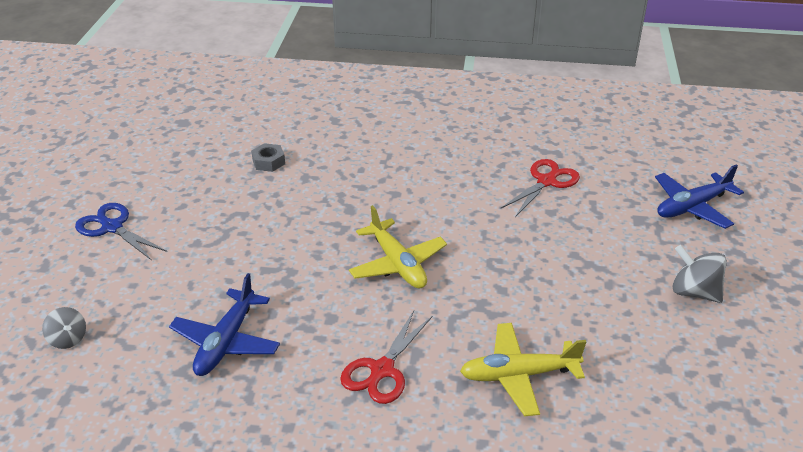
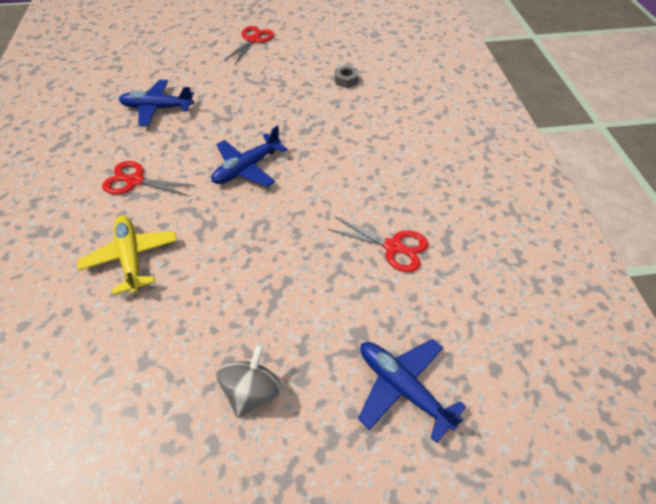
camera: 75 degrees right, 15 degrees up
grey spinning top [42,307,86,349] -> none
blue scissors [75,203,167,260] -> red scissors [224,26,274,64]
yellow plane [349,205,447,289] -> blue plane [211,126,288,187]

